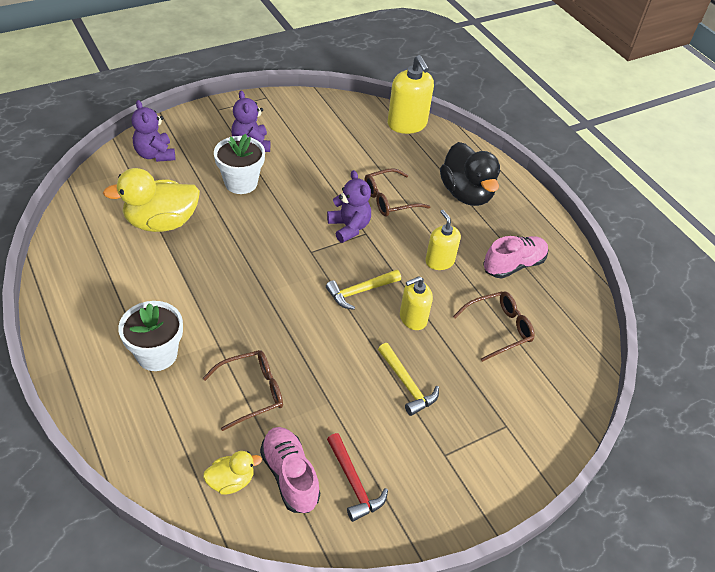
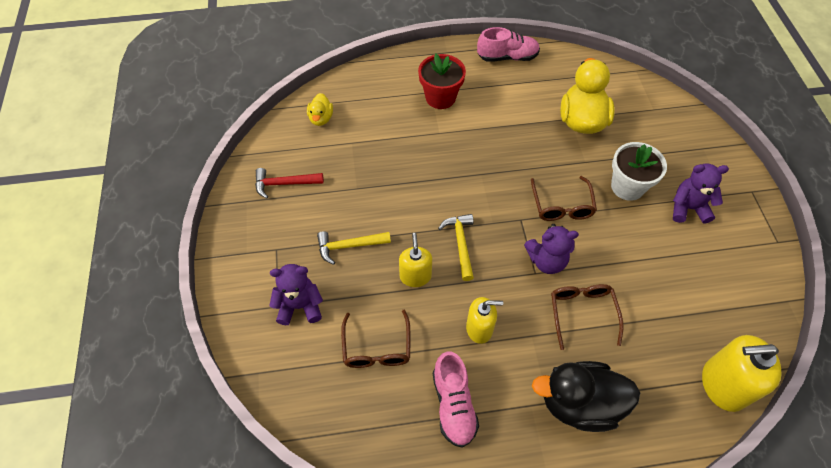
camera: 115 degrees right, 10 degrees up
white flower pot [118,301,183,371] -> red flower pot [418,53,466,109]
purple teddy bear [132,100,175,162] -> purple teddy bear moved to [269,264,323,325]
brown glasses [203,350,283,431] -> brown glasses moved to [531,176,597,221]
pink shoe [260,427,320,513] -> pink shoe moved to [477,27,540,62]

